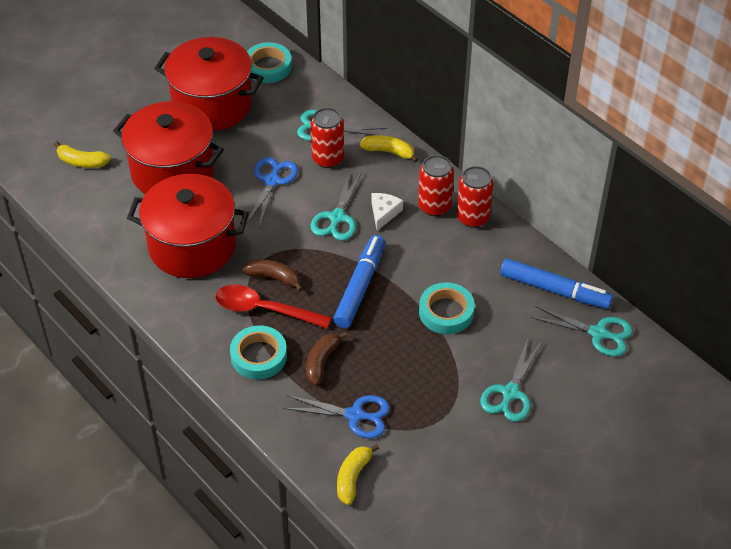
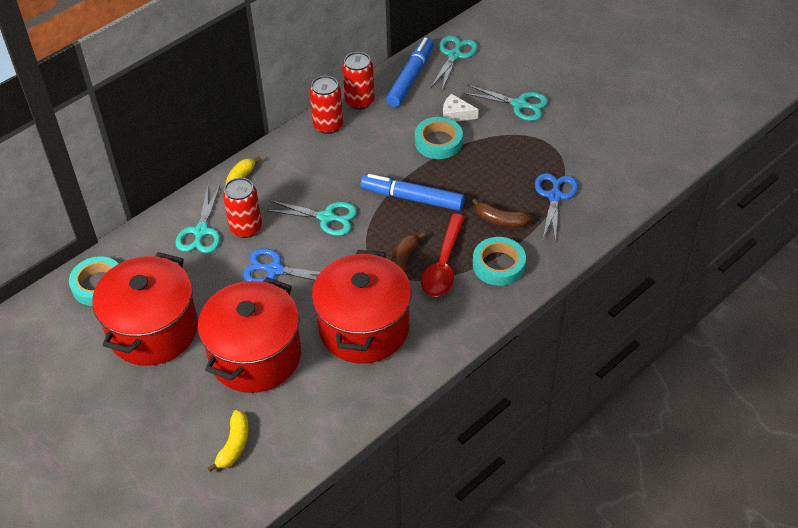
camera: 90 degrees left, 0 degrees up
yellow banana [337,444,379,505] -> none
white cheese [371,193,403,231] -> white cheese moved to [443,94,479,122]
red can [418,155,454,216] -> red can moved to [342,52,375,109]

